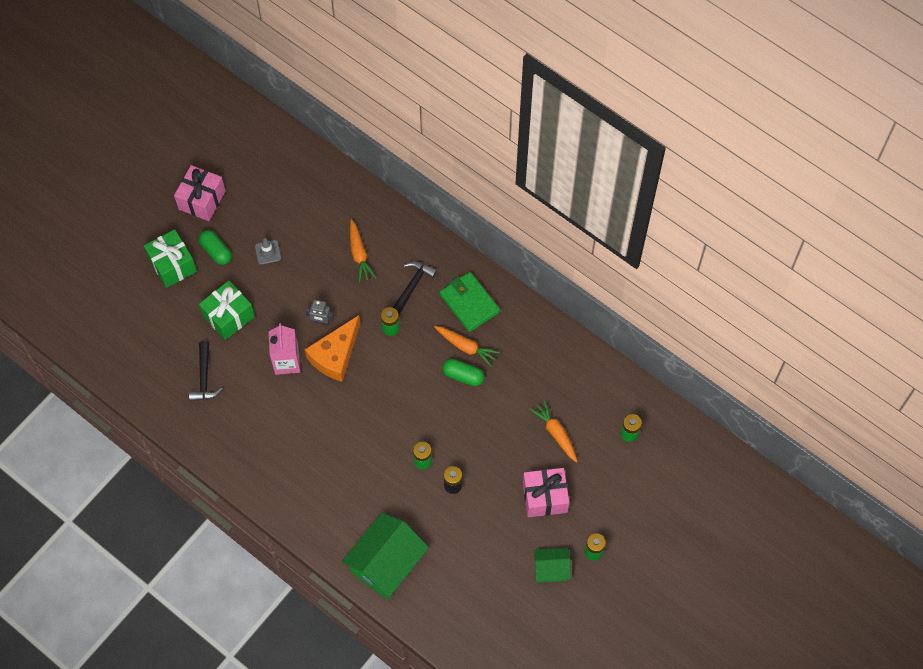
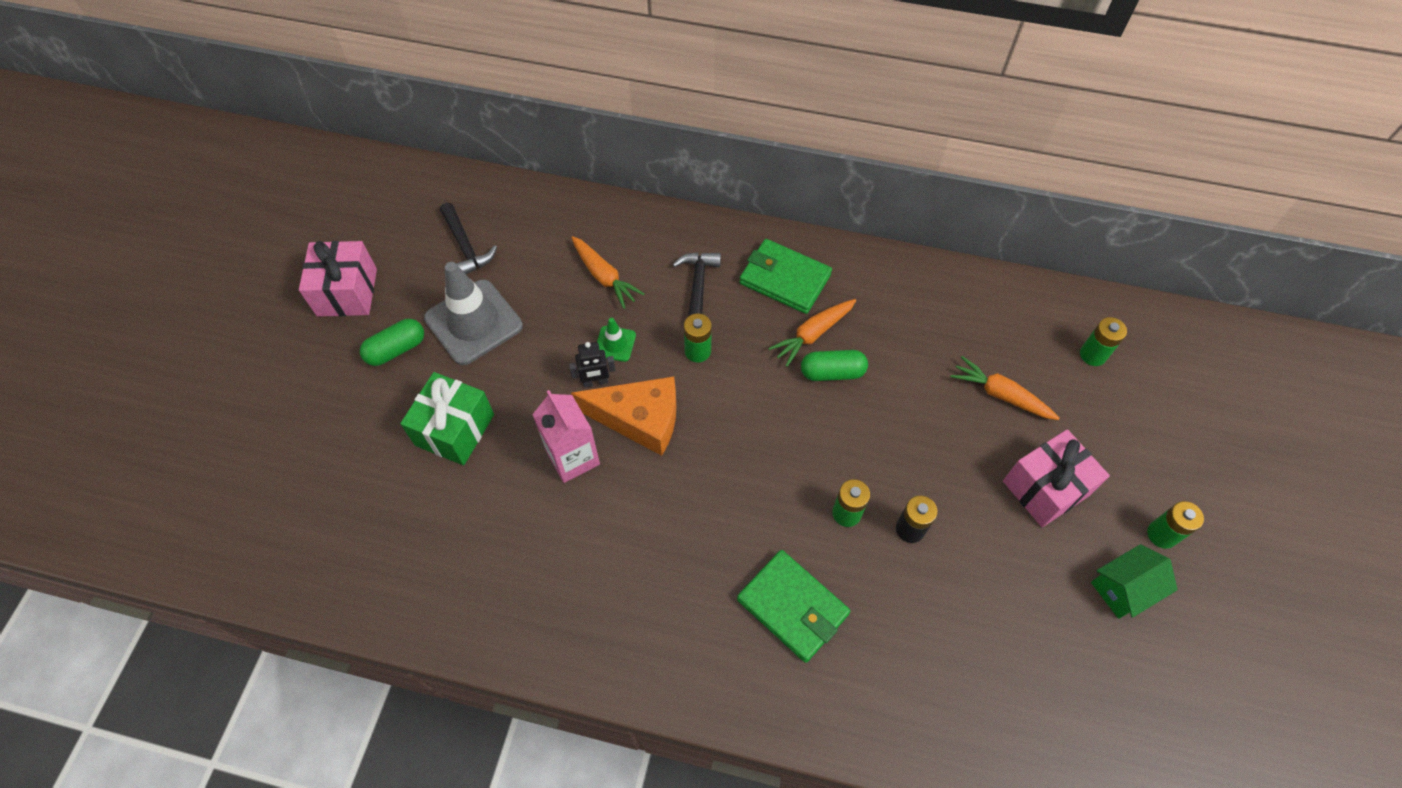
camera: 25 degrees left, 5 degrees down
green gift [144,229,197,288] -> none
black hammer [189,342,223,401] -> black hammer moved to [440,203,497,274]
green capsule [199,230,232,265] -> green capsule turned 60 degrees counterclockwise [360,319,424,366]
grey traffic cone [255,238,281,265] -> grey traffic cone [424,262,523,365], size x2.14
orange cheese [304,315,360,382] -> orange cheese turned 90 degrees counterclockwise [571,376,676,456]
grey robot [305,300,334,325] -> black robot [569,342,616,388]
green house [342,512,429,600] -> none
orange carrot [434,326,500,367] -> orange carrot turned 135 degrees clockwise [768,299,856,367]
none -> green traffic cone [597,318,636,362]
none -> green wallet [737,550,850,663]

